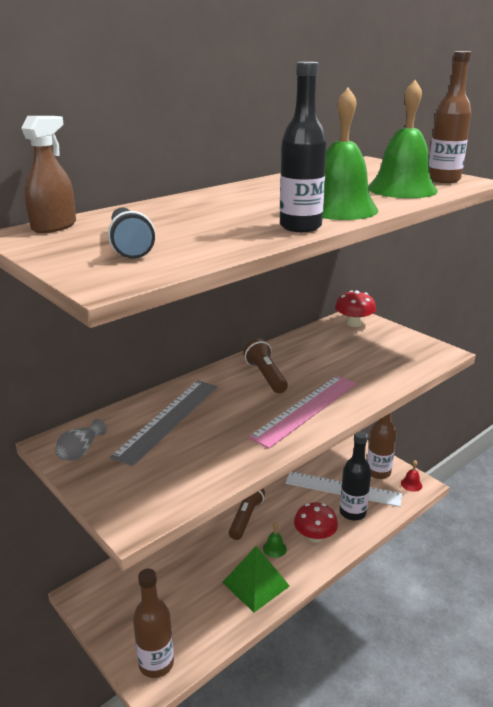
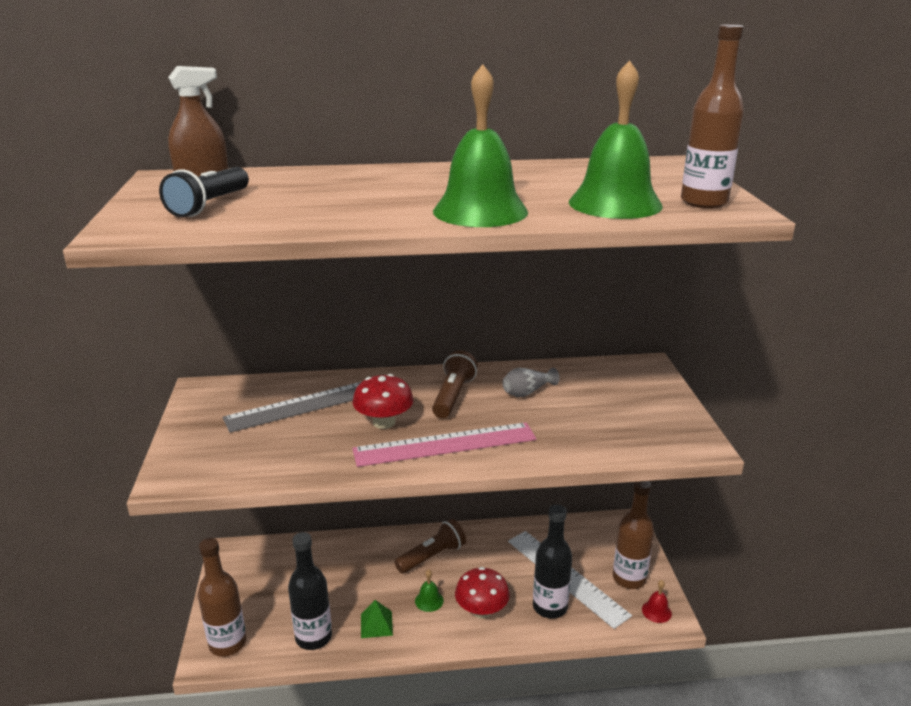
camera: 35 degrees right, 0 degrees up
grey vase [55,419,107,460] -> grey vase moved to [502,368,560,397]
green pyramid [222,546,290,612] -> green pyramid [361,600,393,638], size x0.56
black bottle [280,61,327,232] -> black bottle moved to [288,532,332,650]
red mushroom [335,290,376,327] -> red mushroom moved to [353,374,414,429]

